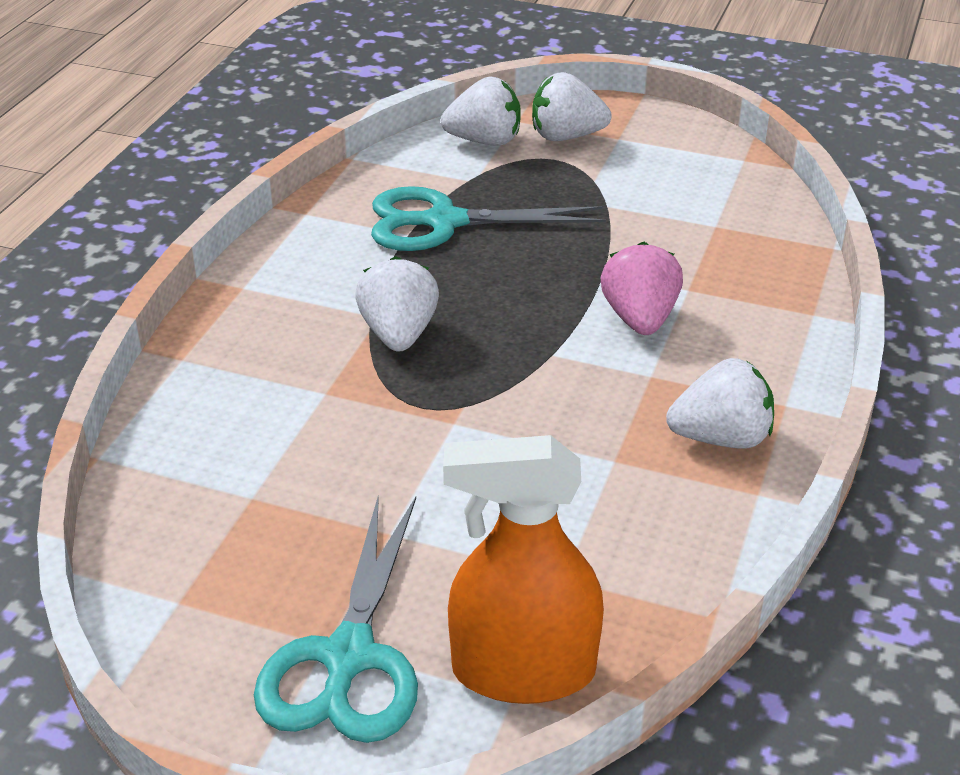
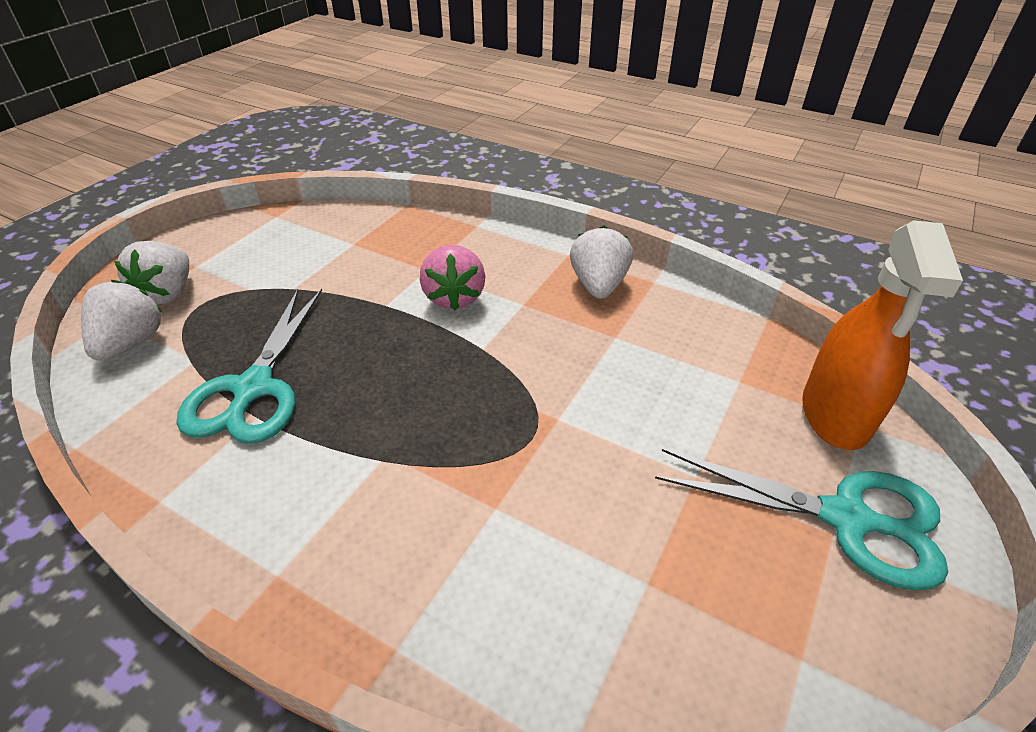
camera: 80 degrees left, 5 degrees up
white strawberry [355,256,439,352] -> none
pink strawberry [600,242,683,335] -> pink strawberry turned 105 degrees counterclockwise [420,245,485,310]

